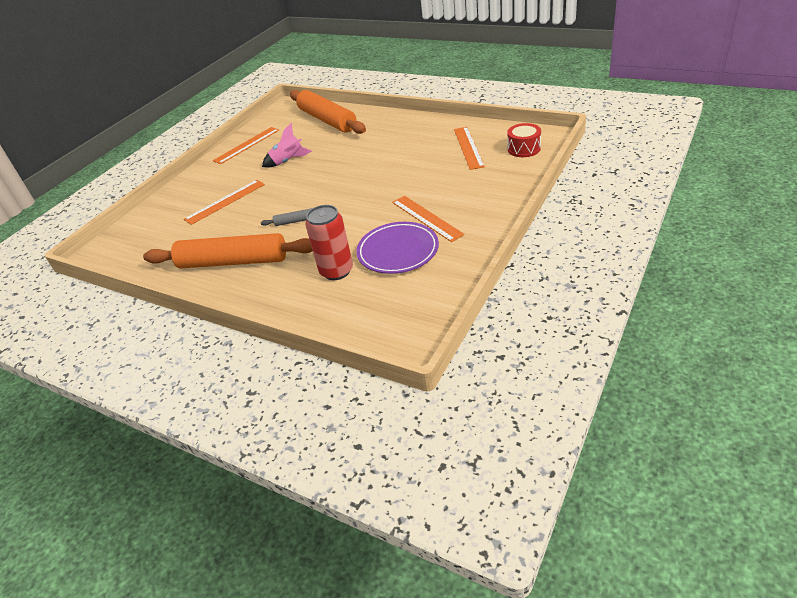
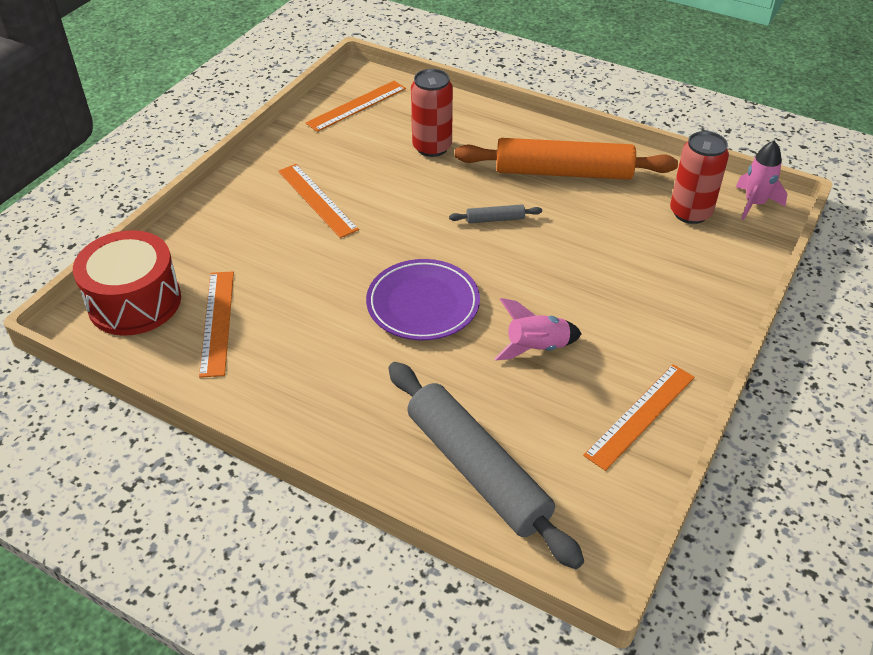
camera: 175 degrees right, 5 degrees up
orange ruler [184,180,265,225] -> orange ruler moved to [306,81,406,132]
orange rolling pin [290,90,366,134] -> grey rolling pin [388,362,584,569]
purple plate [356,222,439,274] -> purple plate moved to [366,259,480,341]
red drum [507,123,541,157] -> red drum [73,230,181,336], size x1.73
none -> red can [670,131,729,224]
none -> pink rocket [736,141,787,220]

